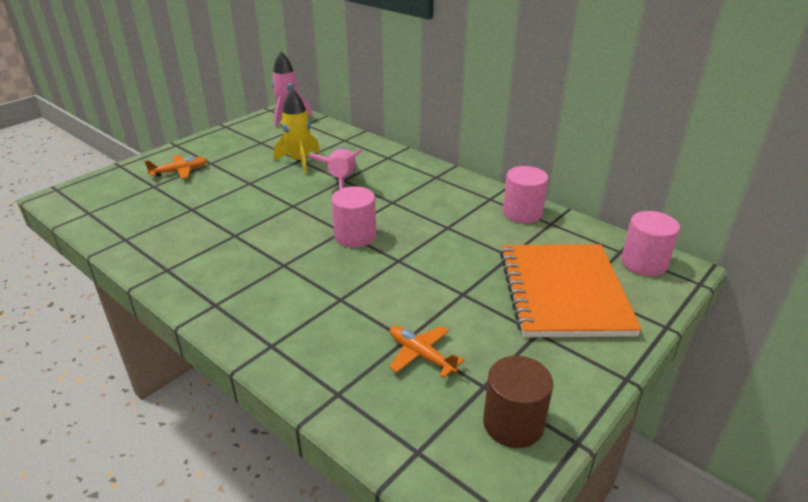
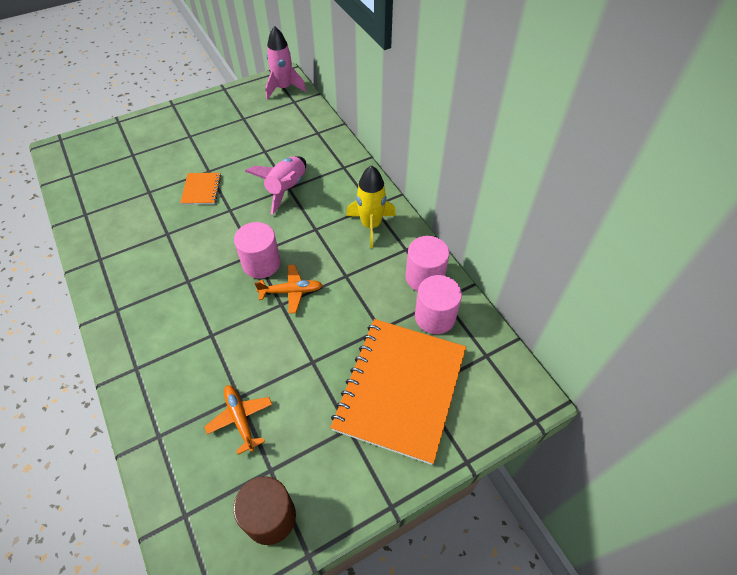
camera: 20 degrees right, 20 degrees up
orange plane [145,155,208,179] -> orange plane moved to [254,264,322,313]
yellow rocket [274,89,320,174] -> yellow rocket moved to [346,165,396,248]
pink cylinder [621,211,680,276] -> pink cylinder moved to [415,275,462,334]
none -> orange notebook [180,173,221,205]

